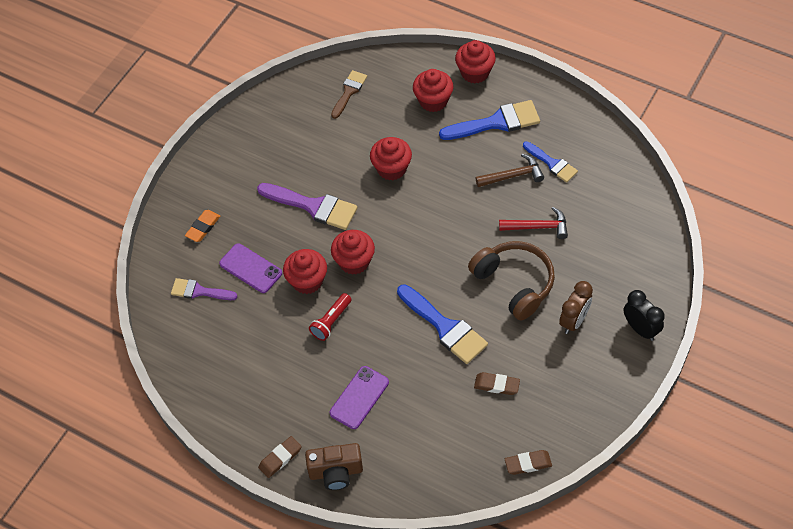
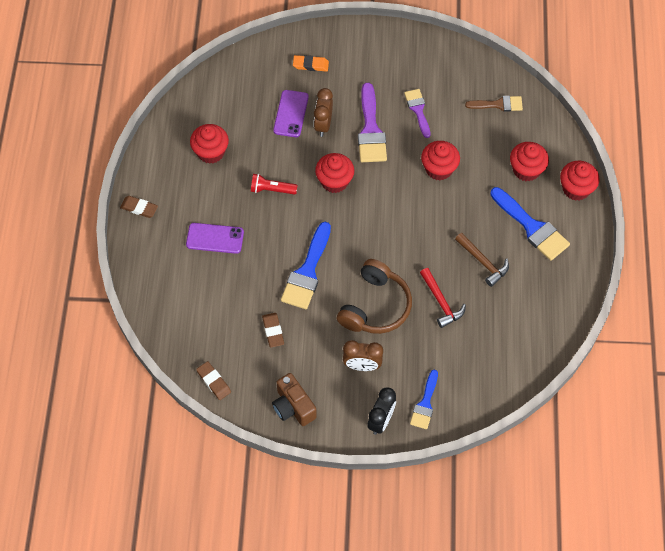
camera: 60 degrees right, 5 degrees up
purple brush [171,278,238,300] -> purple brush moved to [404,89,431,138]
red cupcake [283,249,327,294] -> red cupcake moved to [190,124,229,164]
brown camera [305,443,363,490] -> brown camera moved to [272,373,317,426]
blue brush [523,141,578,183] -> blue brush moved to [410,370,438,429]
none -> brown clock [314,88,333,137]

